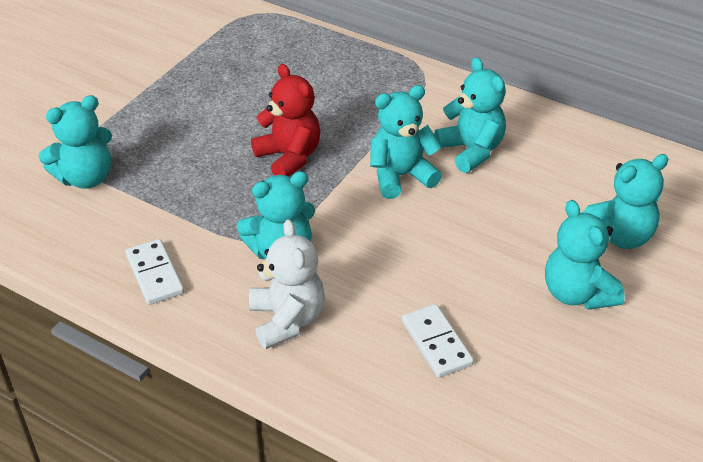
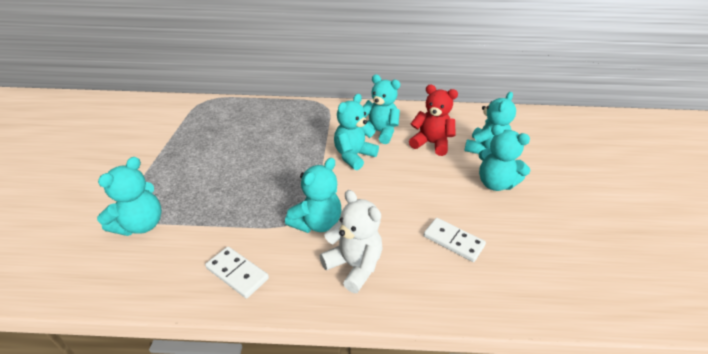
camera: 30 degrees left, 5 degrees down
red teddy bear [251,64,320,176] -> red teddy bear moved to [409,85,458,156]

